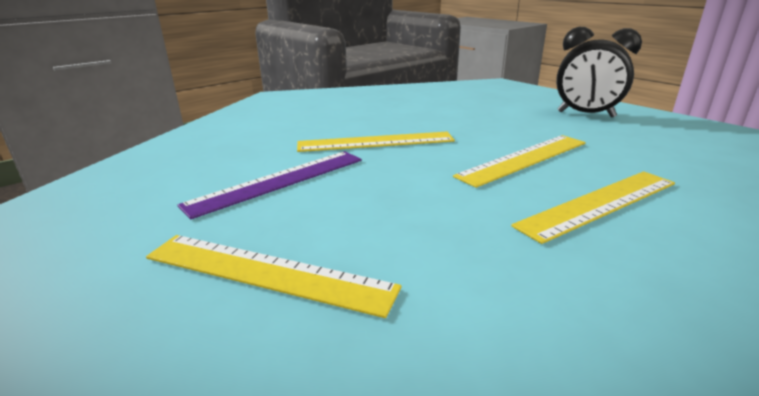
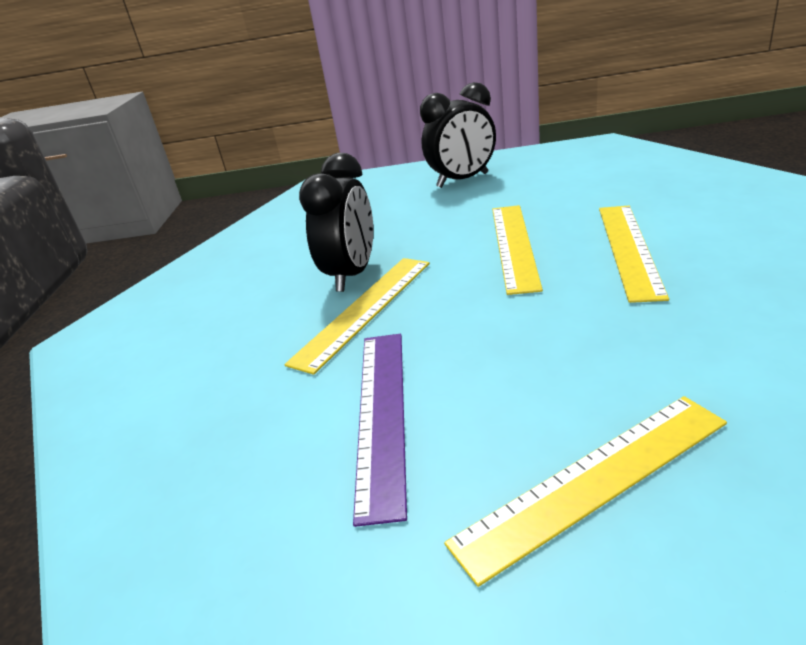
camera: 45 degrees left, 5 degrees up
none -> black clock [299,153,373,292]

